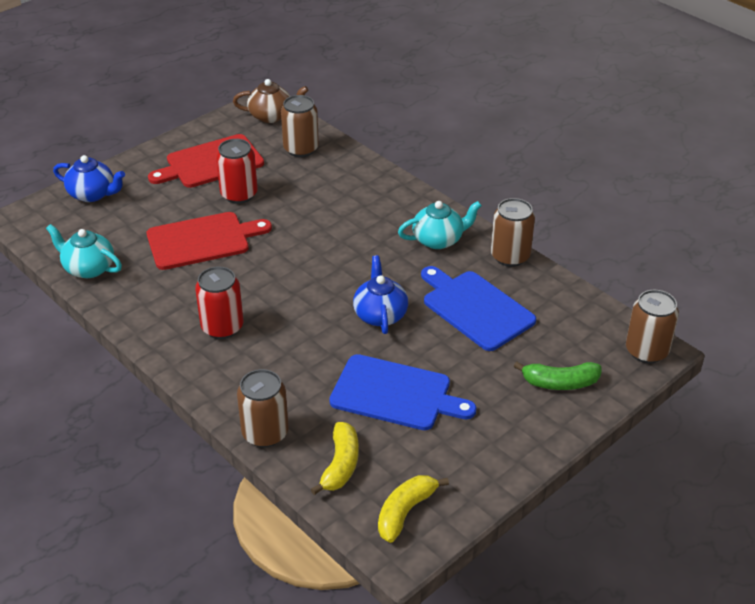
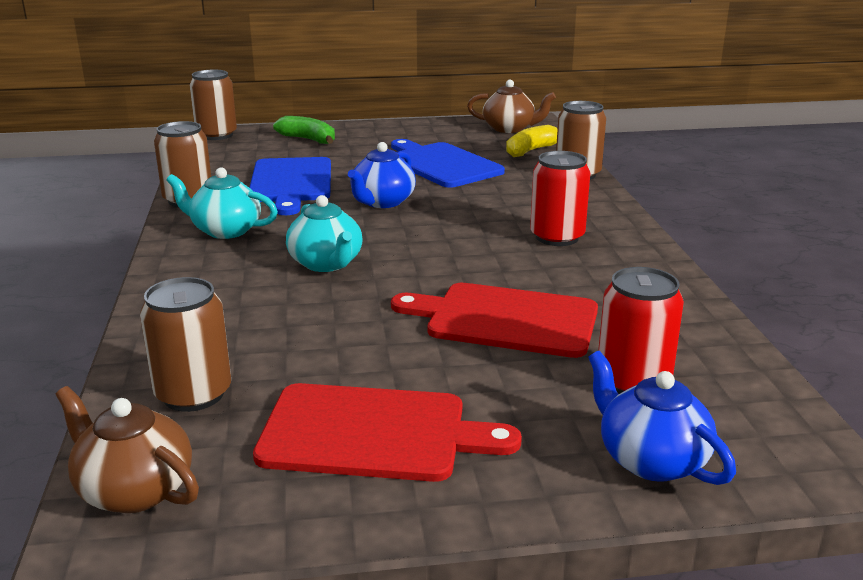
camera: 145 degrees left, 15 degrees down
turquoise teapot [46,224,122,278] -> turquoise teapot moved to [286,195,363,272]
red can [216,139,258,204] -> red can moved to [598,267,684,394]
yellow banana [378,475,449,543] -> brown teapot [467,80,556,133]

